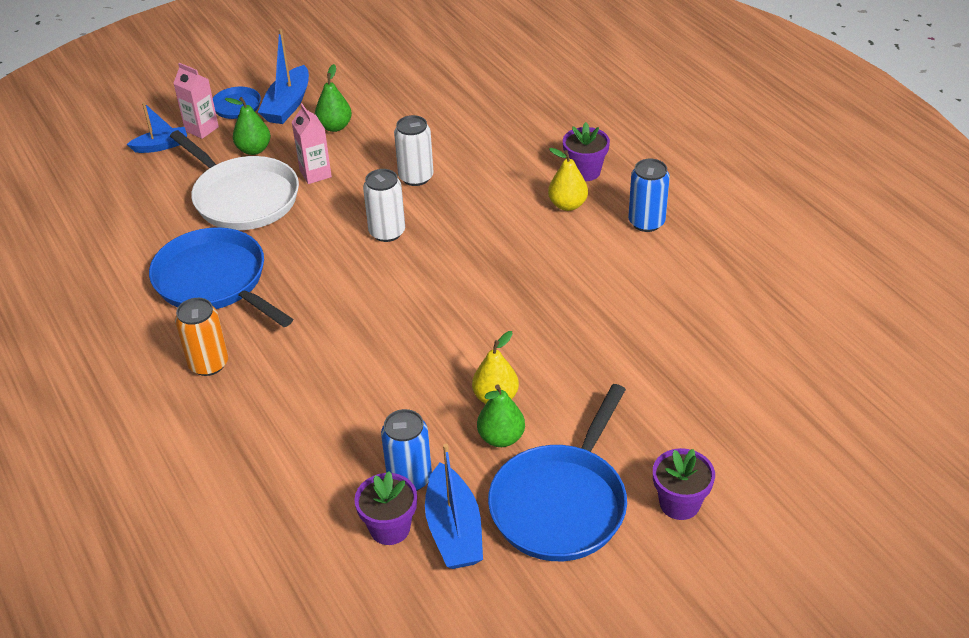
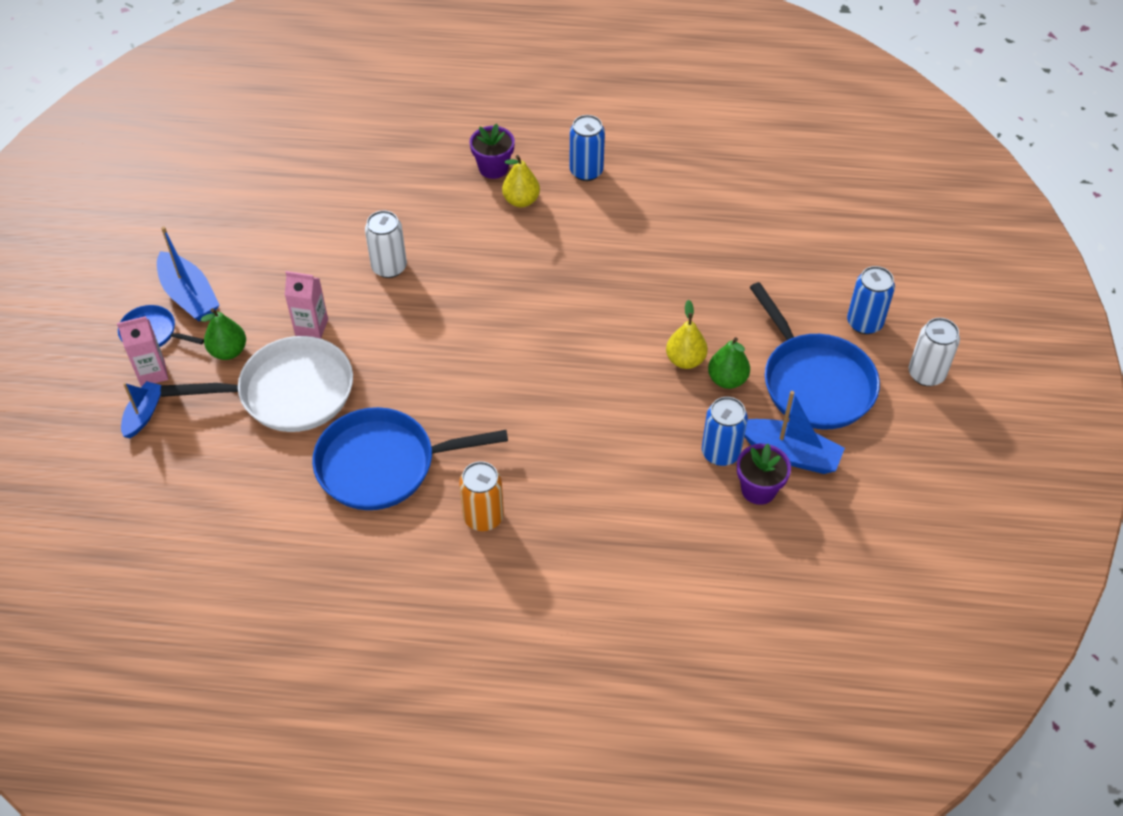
camera: 55 degrees left, 10 degrees up
green pear [315,64,352,132] -> none
white can [363,169,405,242] -> white can moved to [909,318,960,386]
purple flower pot [653,448,715,520] -> blue can [847,266,895,334]

